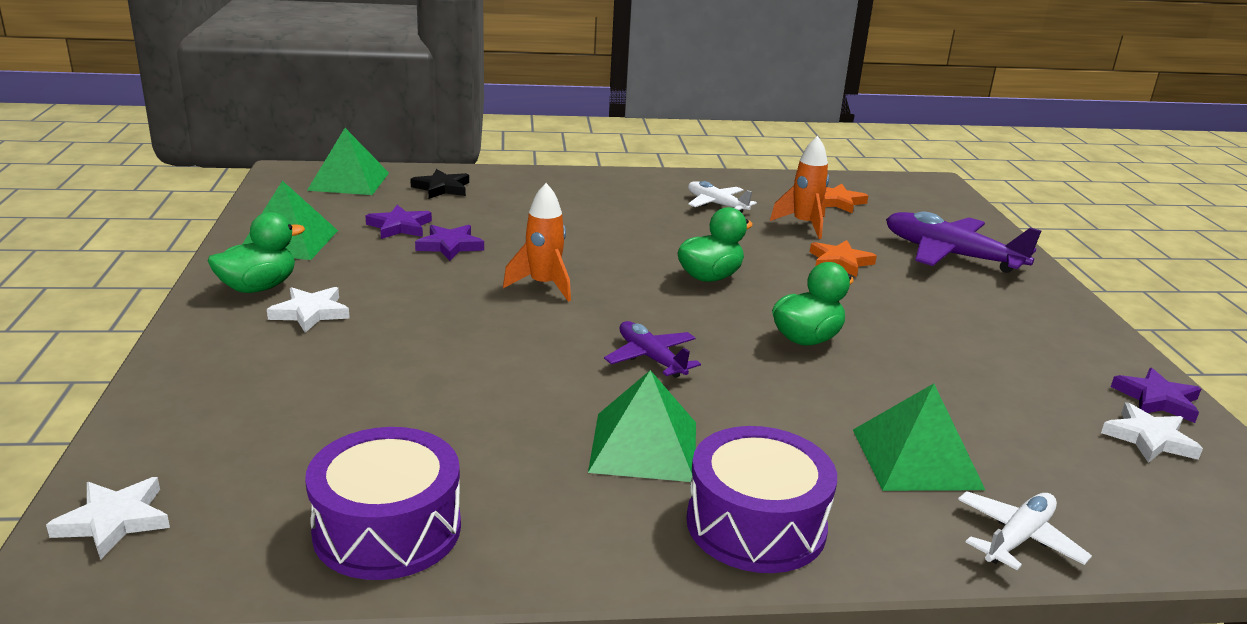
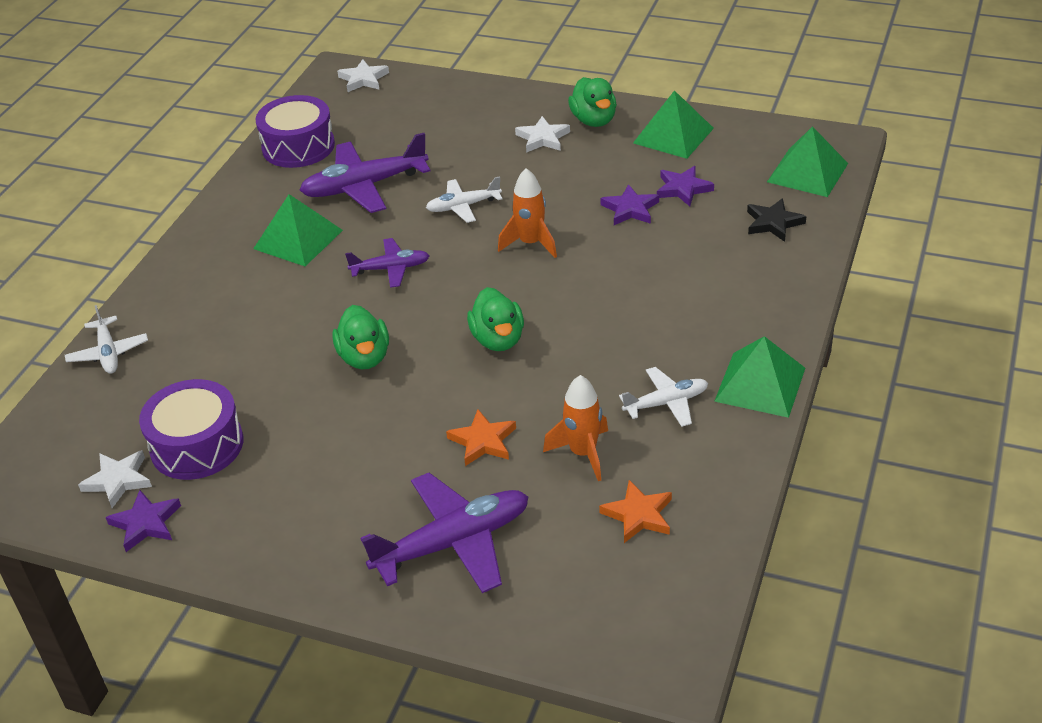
camera: 120 degrees right, 15 degrees up
purple drum [686,426,837,573] -> purple drum moved to [139,379,243,480]
green pyramid [853,383,985,491] -> green pyramid moved to [714,336,805,418]
none -> purple plane [300,133,430,213]
none -> white plane [426,176,502,223]

